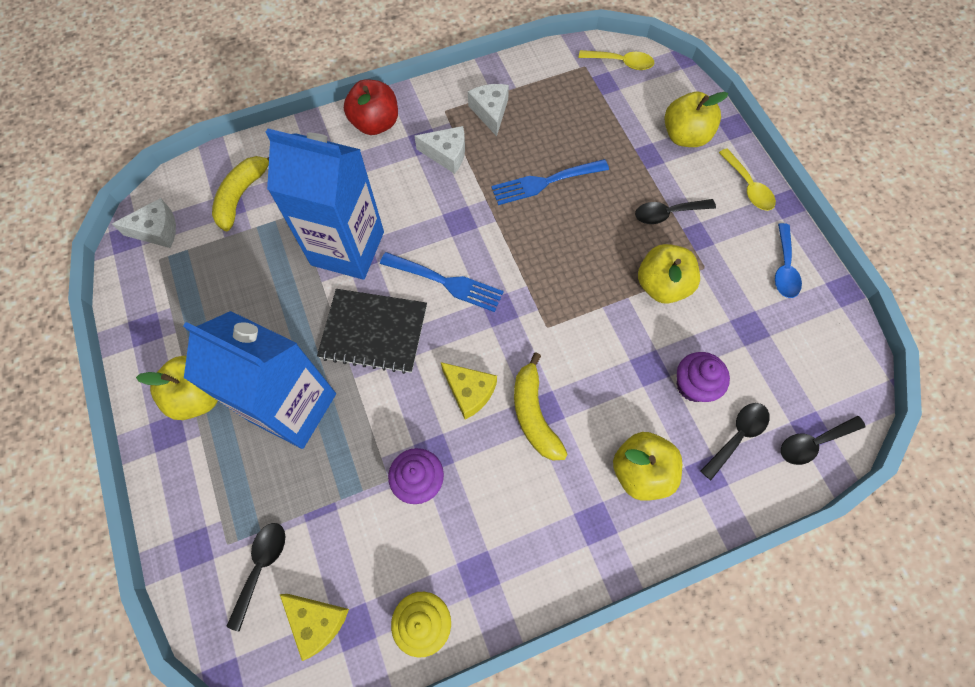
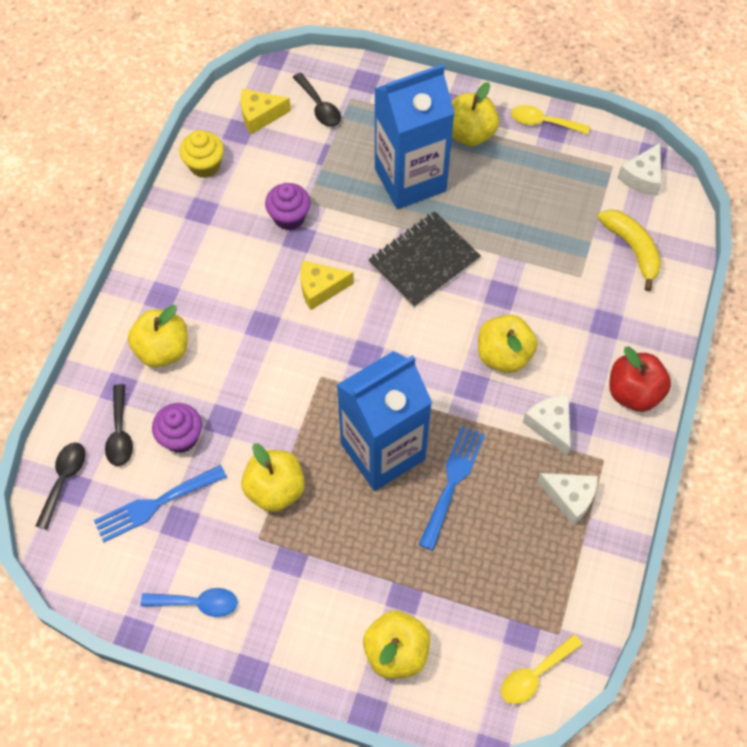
camera: 130 degrees right, 5 degrees down
blue carton [266,128,384,280] -> blue carton moved to [337,351,432,491]
blue fork [380,252,504,312] -> blue fork moved to [94,465,227,542]
white cheese [414,126,465,174] -> white cheese turned 105 degrees clockwise [523,395,571,456]
yellow banana [514,353,568,460] -> none
black spoon [635,199,716,224] -> none
yellow spoon [719,148,776,211] -> yellow spoon moved to [511,105,590,135]
blue spoon [775,223,802,298] -> blue spoon turned 135 degrees clockwise [141,588,238,617]
none -> yellow apple [478,315,537,373]

